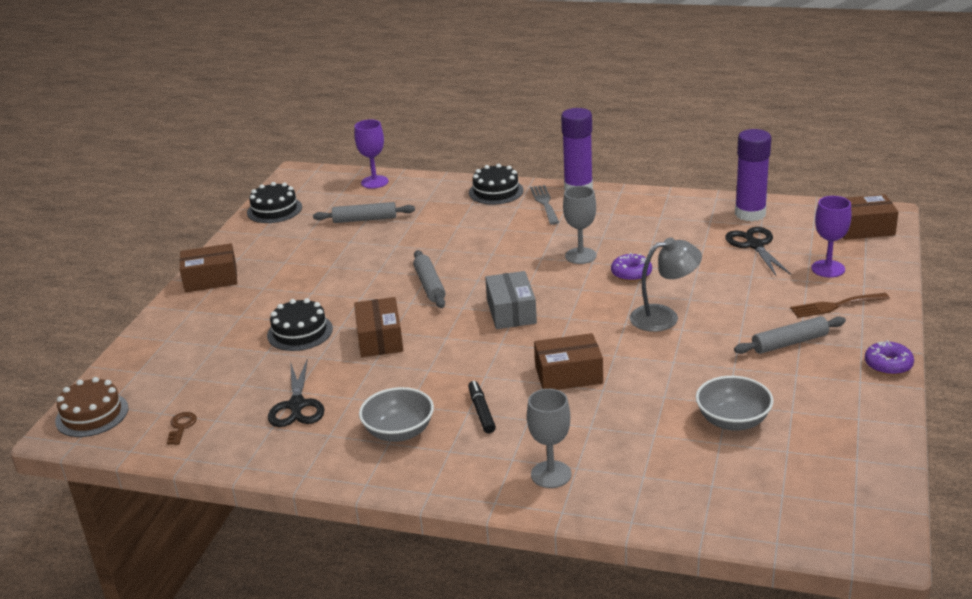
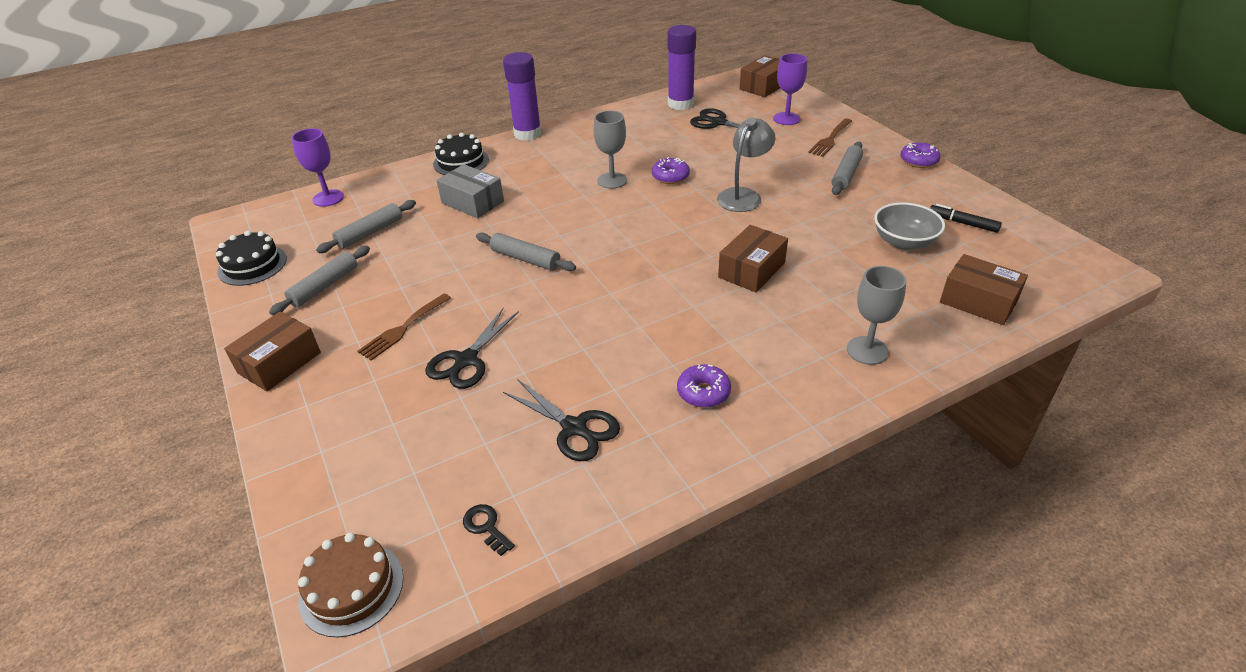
camera: 45 degrees left, 10 degrees up
brown key [167,412,197,445] -> black key [463,504,515,556]
black cake [267,298,333,351] -> black scissors [425,307,519,389]
brown box [354,297,403,357] -> brown box moved to [940,254,1028,325]
grey bowl [359,387,434,442] -> purple donut [677,364,731,408]
black marker [468,381,496,433] -> black marker moved to [930,204,1002,233]
grey box [485,271,537,329] -> grey box moved to [437,164,504,218]
grey fork [530,185,559,225] -> none
none -> grey rolling pin [269,246,370,315]
none -> brown fork [357,294,451,361]

